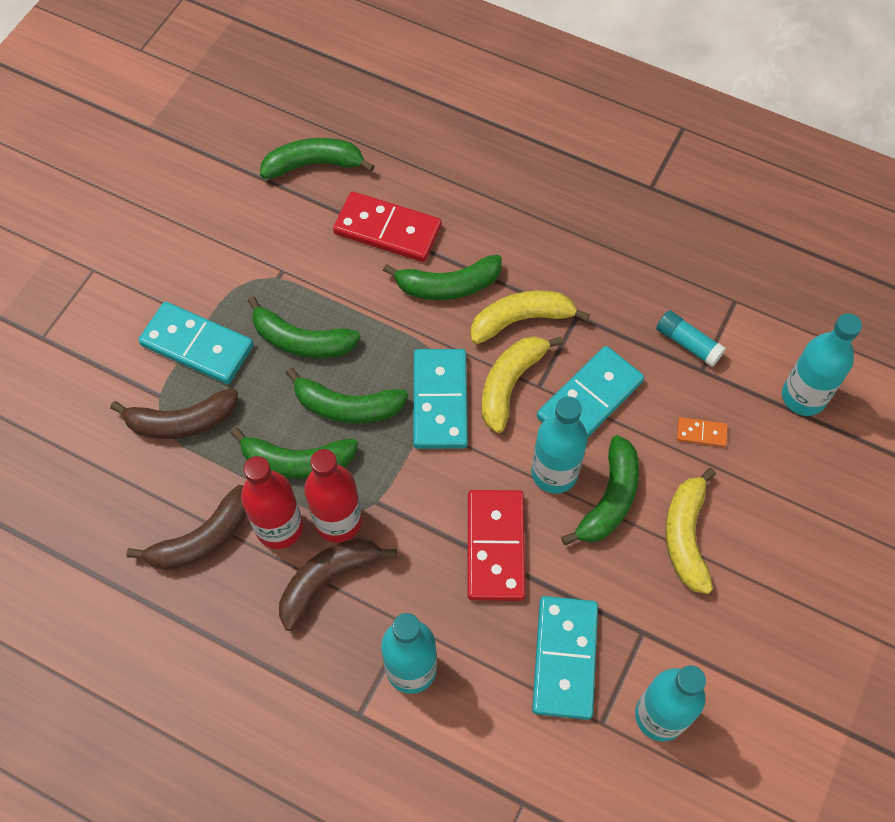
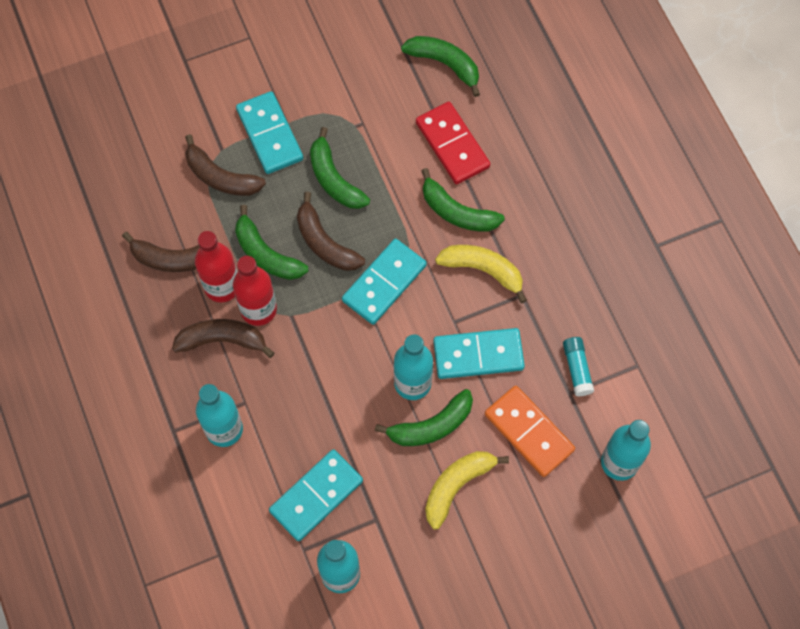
camera: 40 degrees right, 5 degrees up
green banana [286,367,408,424] -> brown banana [297,192,365,271]
red domino [467,490,526,601] -> none
yellow banana [482,336,563,433] -> none
orange domino [677,417,728,447] -> orange domino [485,386,575,477], size x2.20

